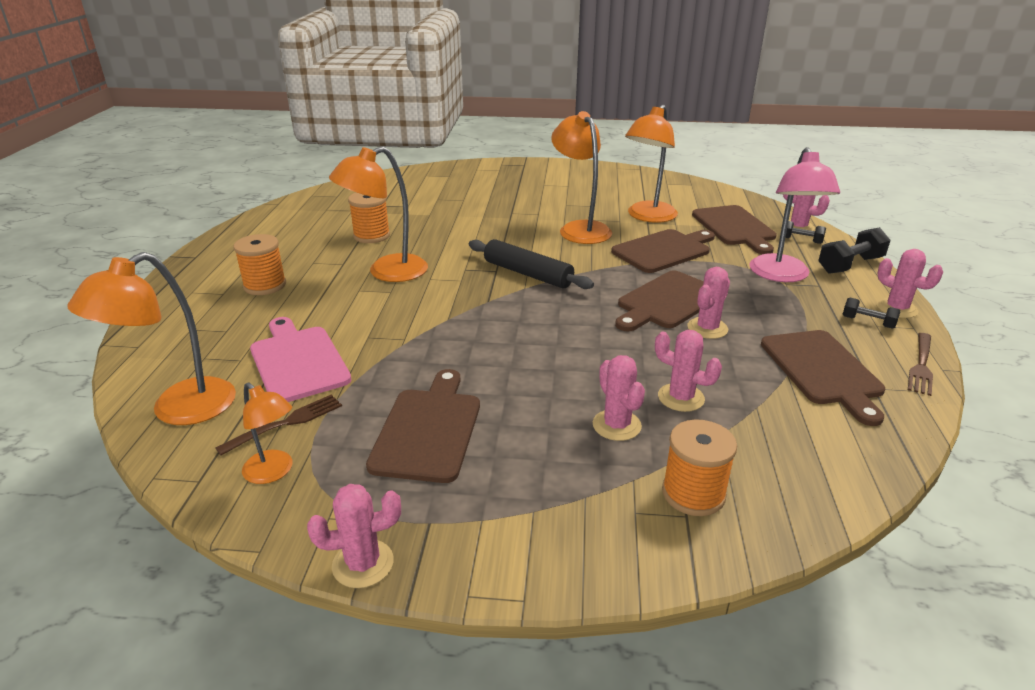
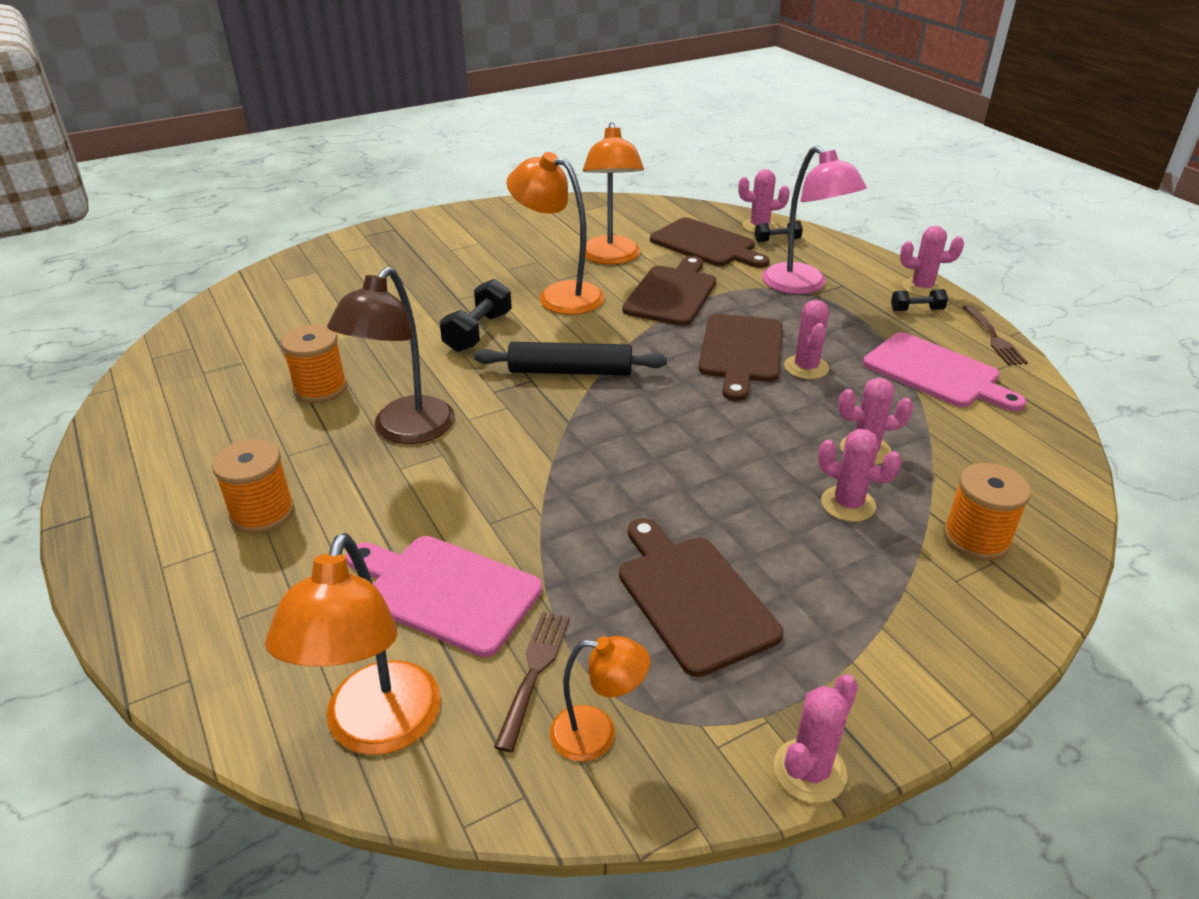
camera: 35 degrees left, 5 degrees up
orange lamp [329,147,428,282] -> brown lamp [327,267,455,444]
brown cutting board [761,330,885,426] -> pink cutting board [863,332,1026,411]
black dumbbell [818,227,891,274] -> black dumbbell moved to [440,279,512,352]

